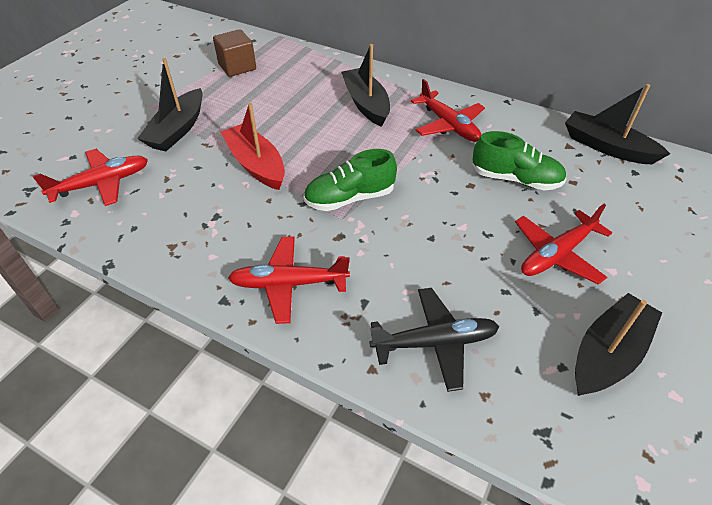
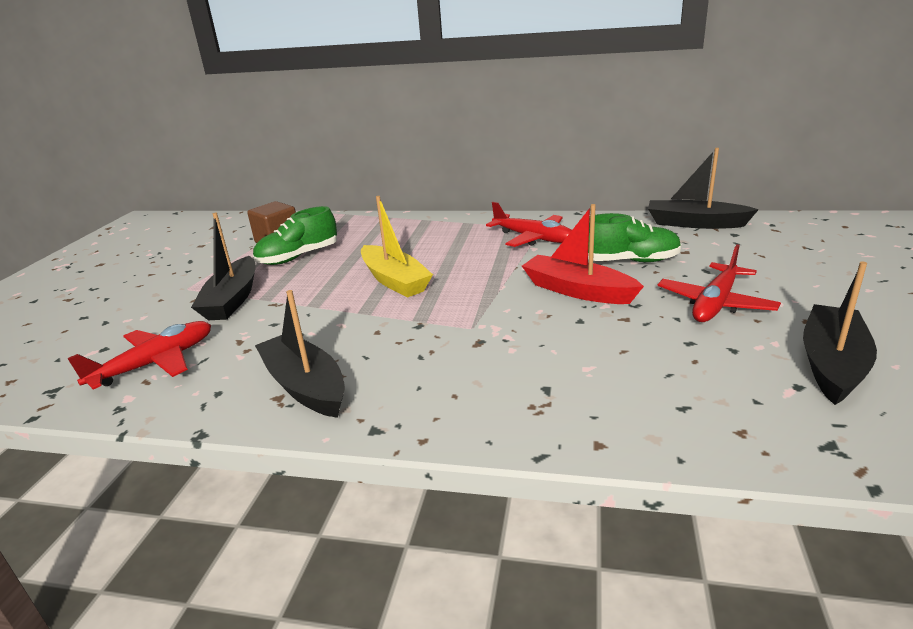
camera: 15 degrees left, 20 degrees down
red boat [221,103,285,190] -> red boat moved to [522,204,644,304]
red plane [228,237,350,324] -> none
green shoe [303,149,397,211] -> green shoe moved to [253,206,337,265]
black boat [341,44,390,127] -> black boat moved to [255,290,345,418]
black plane [369,288,499,392] -> none
none -> yellow boat [361,196,433,297]

